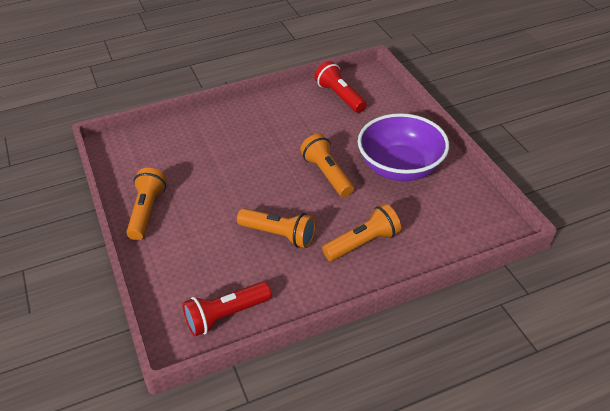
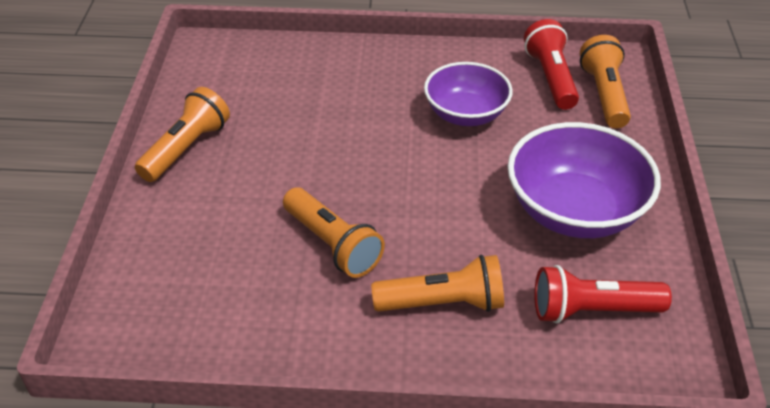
camera: 25 degrees right, 0 degrees up
red flashlight [182,281,272,336] -> red flashlight moved to [534,265,672,324]
orange flashlight [300,134,354,197] -> orange flashlight moved to [580,35,631,128]
none -> purple bowl [424,62,513,126]

